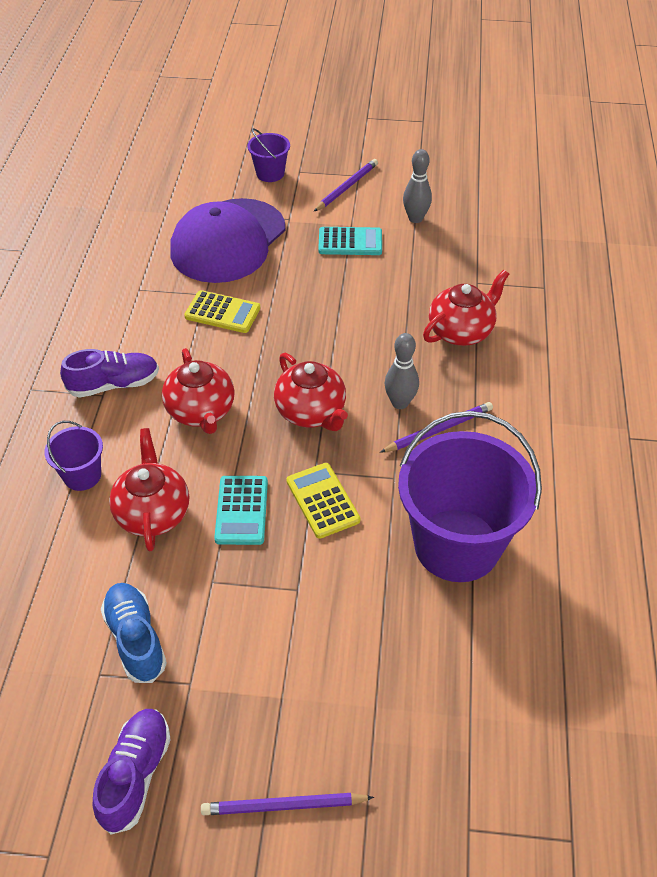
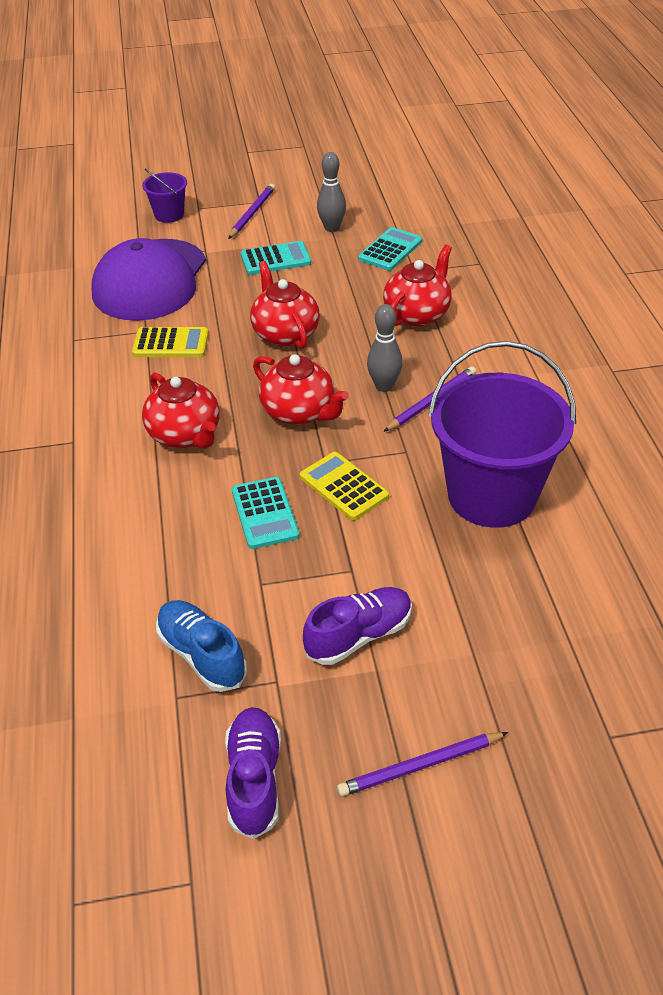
camera: 15 degrees left, 5 degrees down
purple bucket [44,421,103,491] -> none
purple shoe [60,349,159,398] -> purple shoe moved to [303,587,412,665]
red teapot [109,428,189,551] -> red teapot moved to [250,261,320,349]
none -> turquoise calculator [358,227,422,271]

